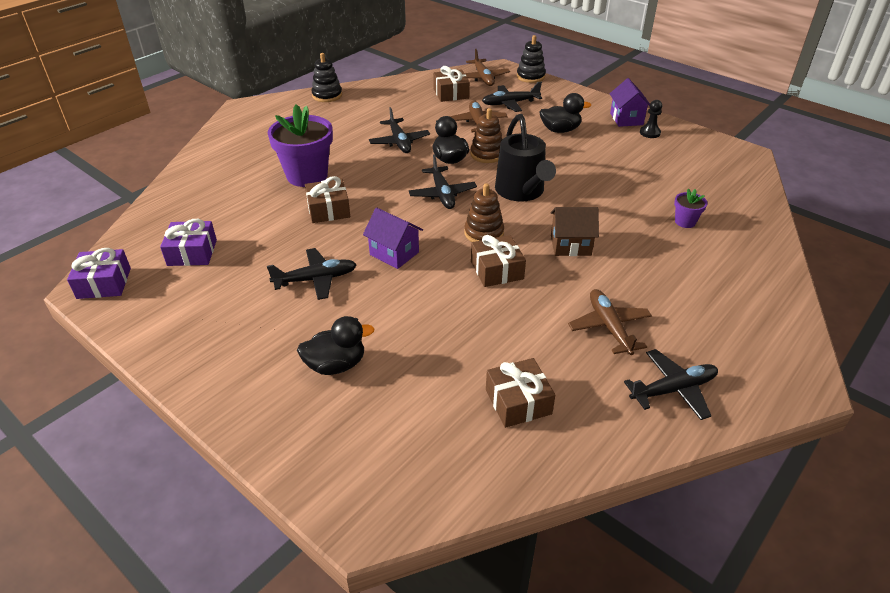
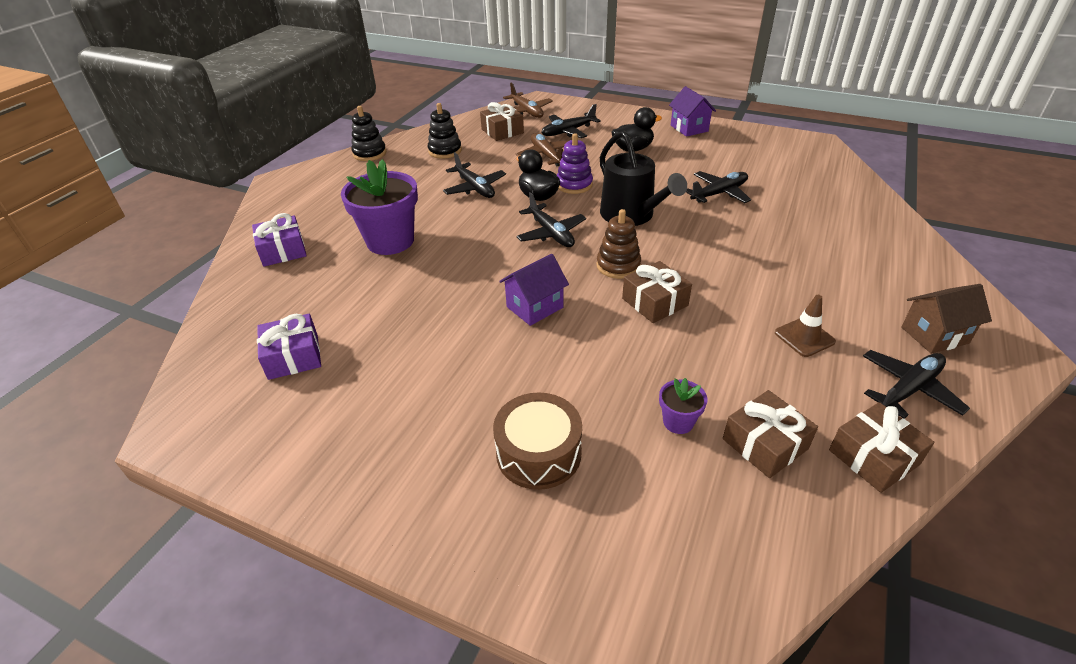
camera: 15 degrees left, 0 degrees up
purple gift [67,248,131,299] -> purple gift moved to [252,213,307,267]
black plane [267,248,357,300] -> black plane moved to [686,171,751,203]
black duck [297,316,374,375] -> brown drum [493,392,582,490]
brown gift [305,176,350,223] -> brown gift moved to [829,402,934,493]
purple house [363,208,423,269] -> purple house turned 60 degrees counterclockwise [499,254,569,326]
brown stacking toy [470,108,503,163] -> purple stacking toy [557,133,593,194]
black stacking toy [517,35,546,83] -> black stacking toy moved to [428,103,462,159]
brown house [550,207,599,256] -> brown house moved to [901,284,992,354]
brown plane [568,289,652,355] -> brown traffic cone [775,295,836,357]
black pawn [640,100,662,138] -> none
purple flower pot [674,189,707,228] -> purple flower pot moved to [659,378,707,434]

